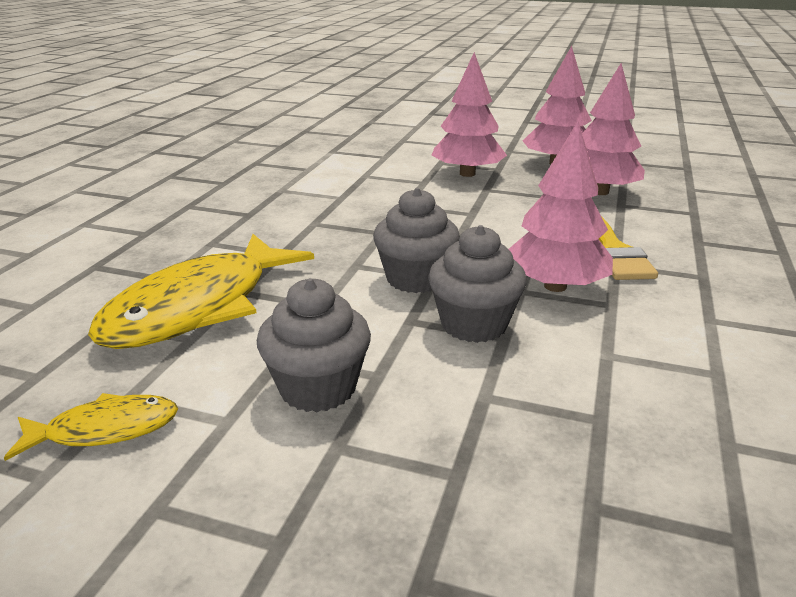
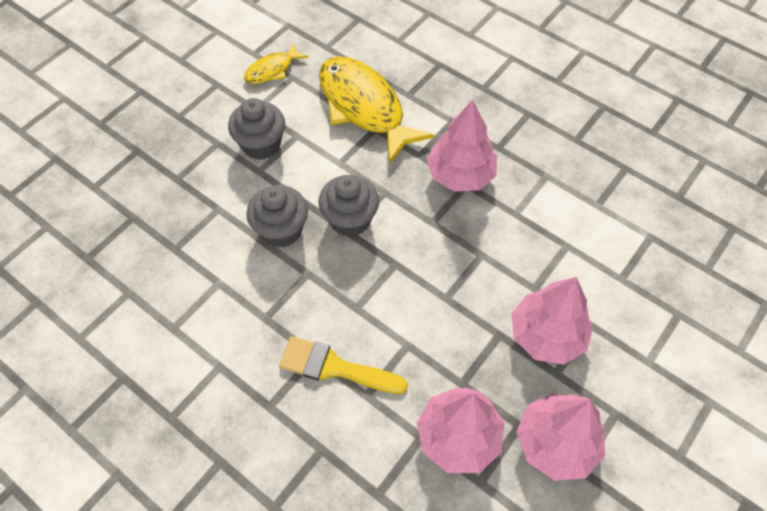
camera: 110 degrees right, 30 degrees up
yellow fish [4,393,178,461] -> yellow fish turned 45 degrees clockwise [244,43,308,84]
pink tree [509,121,613,292] -> pink tree moved to [427,100,497,192]

